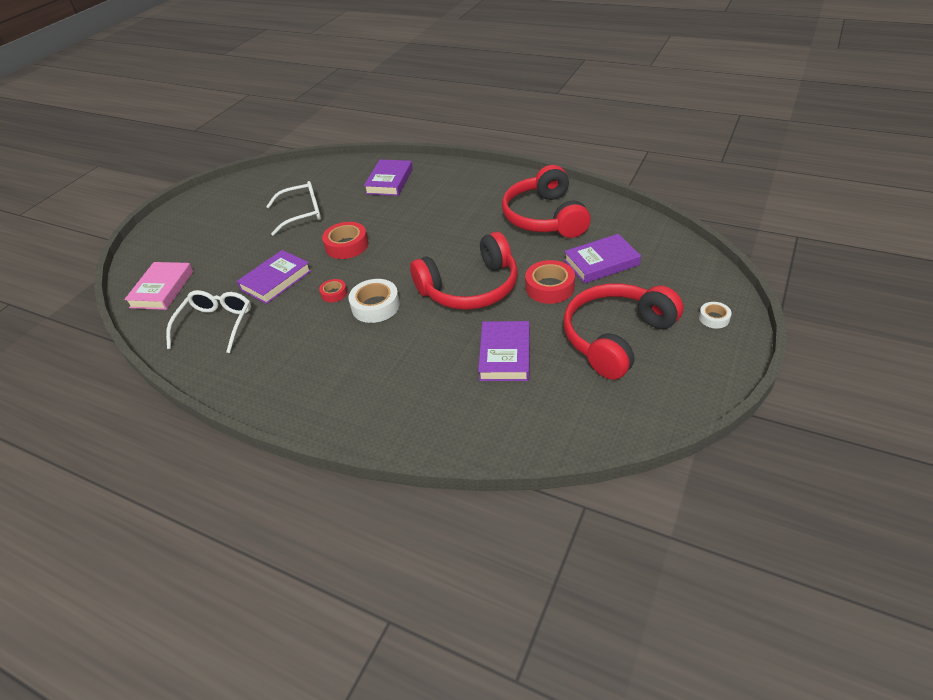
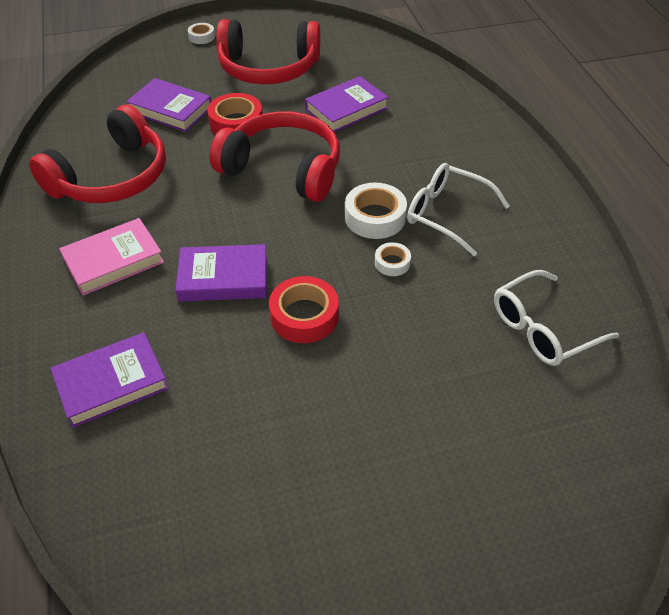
camera: 135 degrees left, 5 degrees up
pink book [124,262,193,310] -> pink book moved to [59,218,164,296]
purple book [237,250,311,304] -> purple book moved to [175,244,267,302]
white glasses [266,181,321,236] -> white glasses moved to [407,163,510,256]
red tape [319,279,347,302] -> white tape [375,242,411,276]

